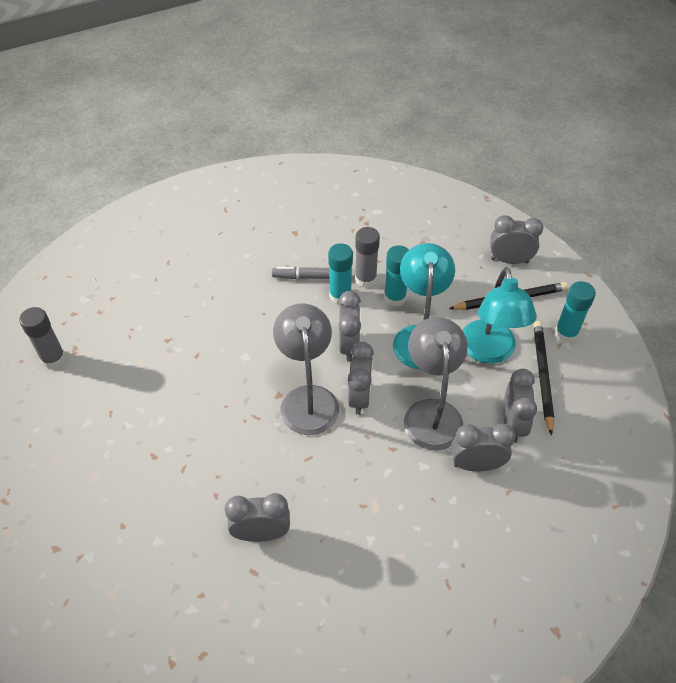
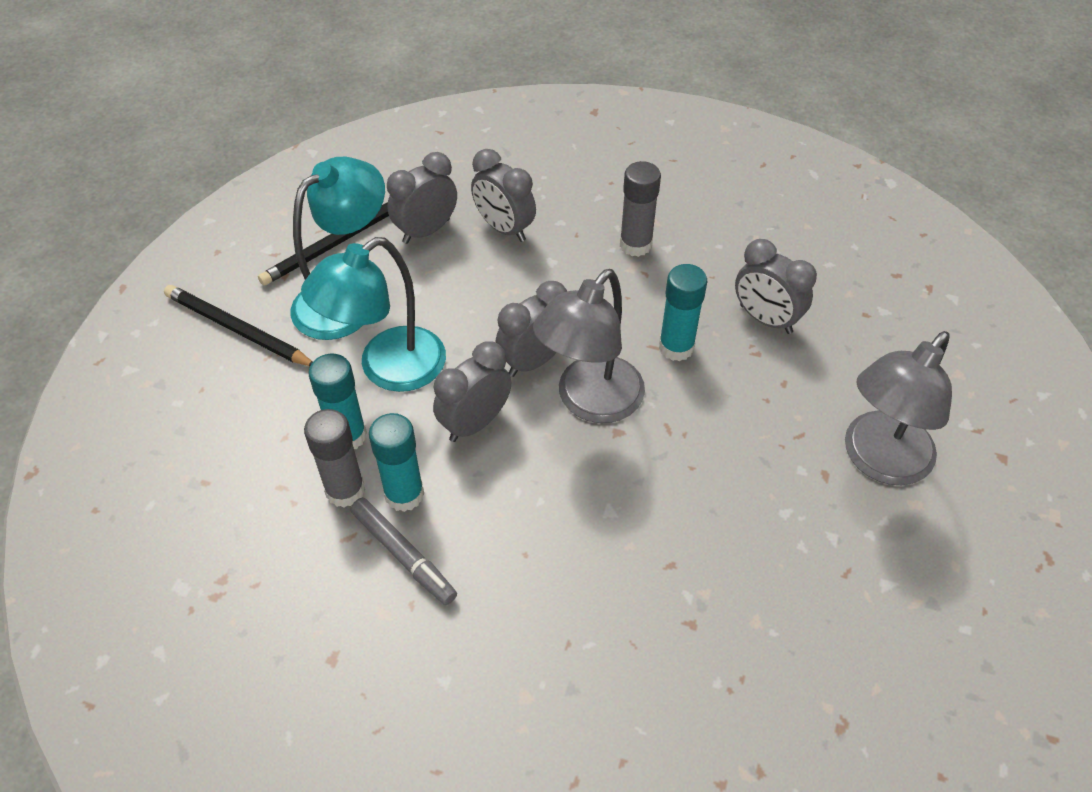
camera: 135 degrees left, 0 degrees up
grey glue stick [19,307,66,369] -> grey glue stick moved to [620,161,661,257]
grey lamp [404,317,468,450] -> grey lamp moved to [845,331,952,485]
grey clock [490,215,543,264] -> none
turquoise glue stick [555,281,596,343] -> turquoise glue stick moved to [659,264,707,361]

